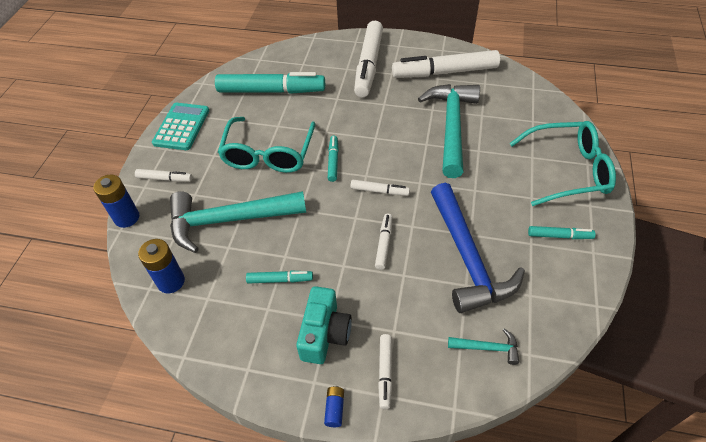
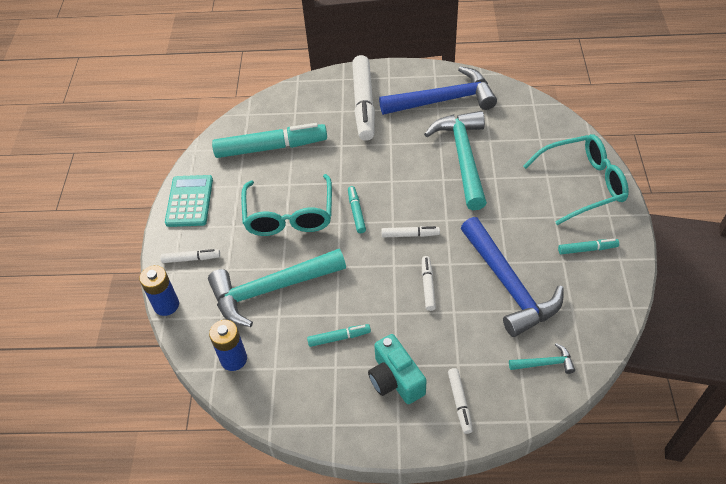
camera: 10 degrees left, 0 degrees up
turquoise camera [296,286,352,364] -> turquoise camera turned 150 degrees clockwise [368,334,426,404]
blue battery [324,386,344,427] -> none
white marker [392,50,500,78] -> blue hammer [379,66,497,115]

